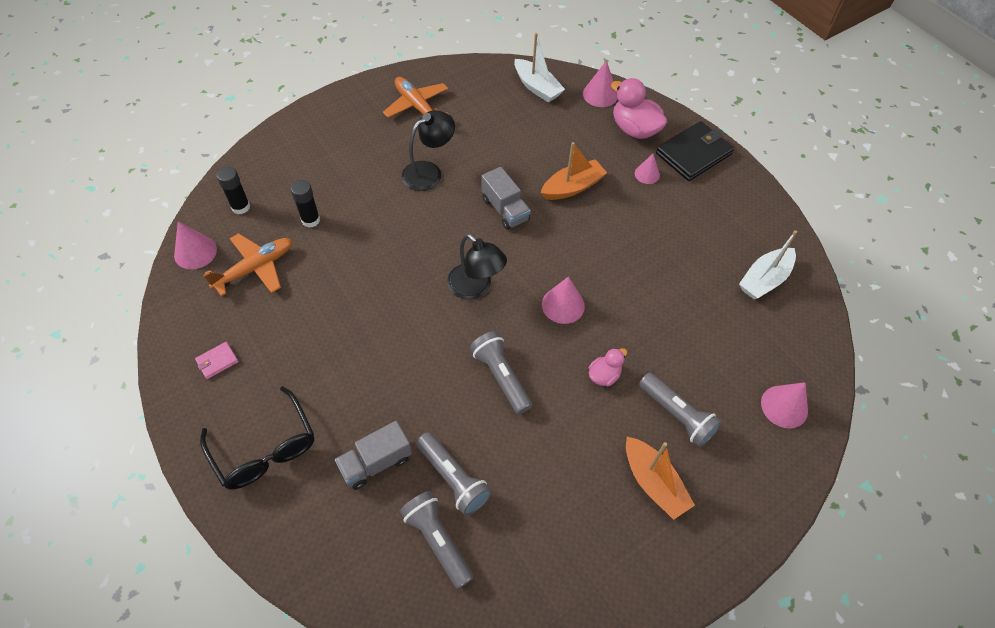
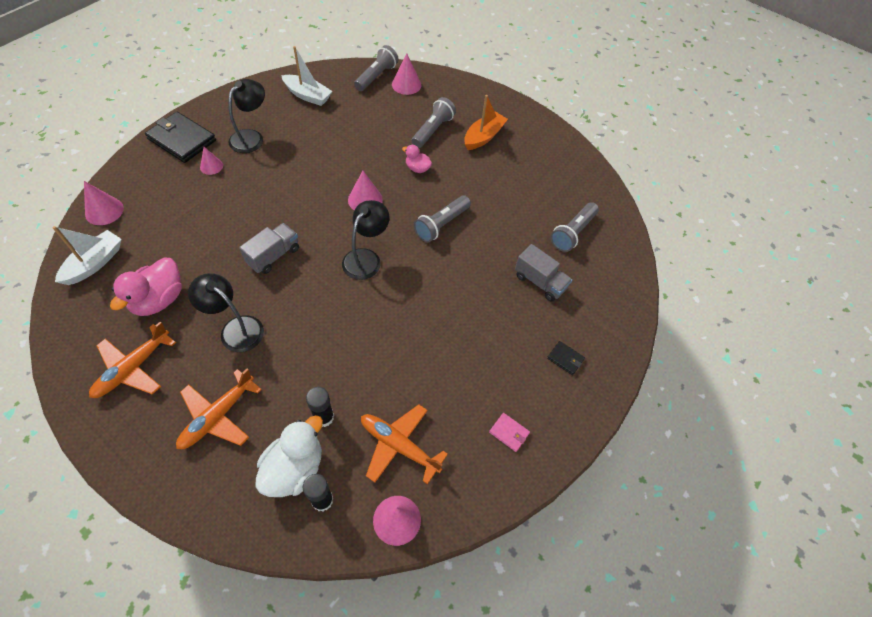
camera: 110 degrees left, 0 degrees up
black glasses [200,386,314,489] -> black wallet [547,341,585,375]
grey flashlight [416,432,492,516] -> grey flashlight moved to [354,45,398,91]
orange boat [541,142,607,200] -> none
pink duck [611,78,667,139] -> pink duck moved to [110,258,182,316]
none -> orange plane [176,368,262,449]
none -> black lamp [228,79,265,153]
none -> white duck [255,415,323,497]

